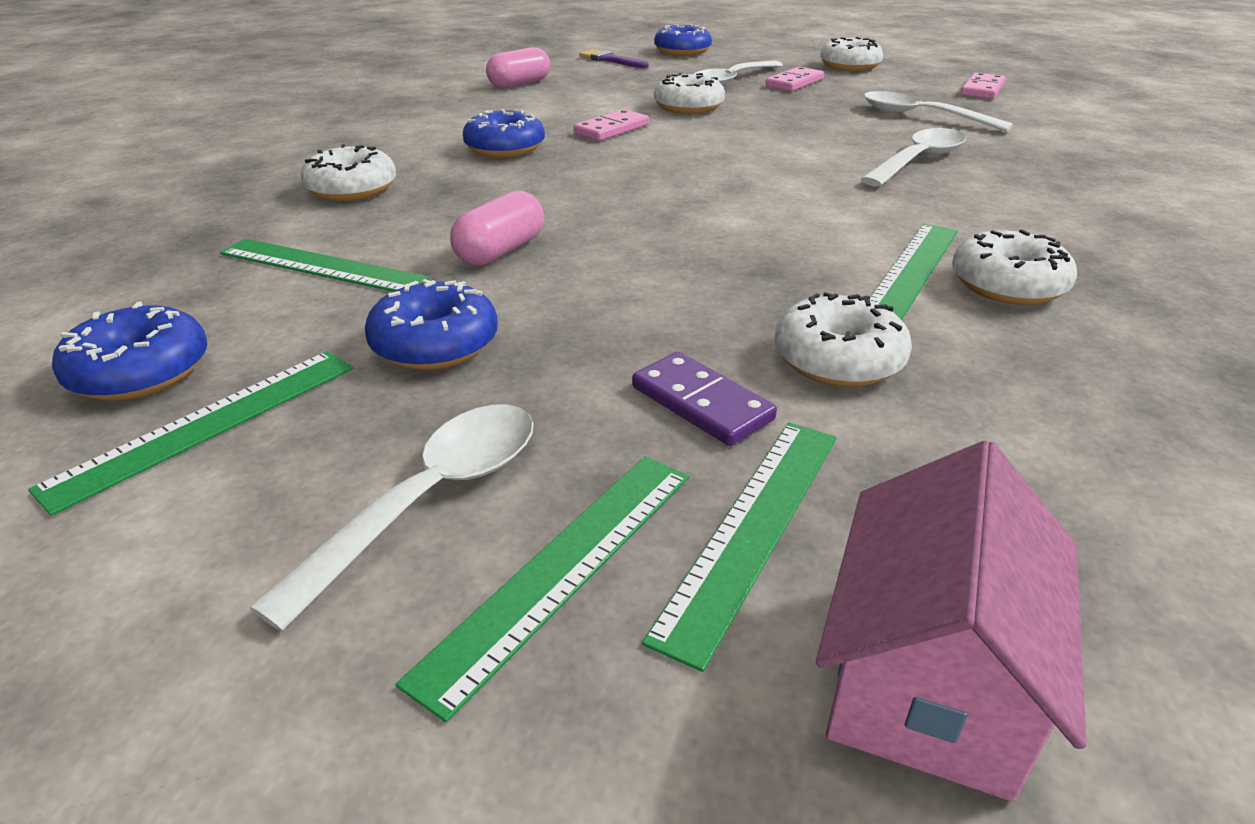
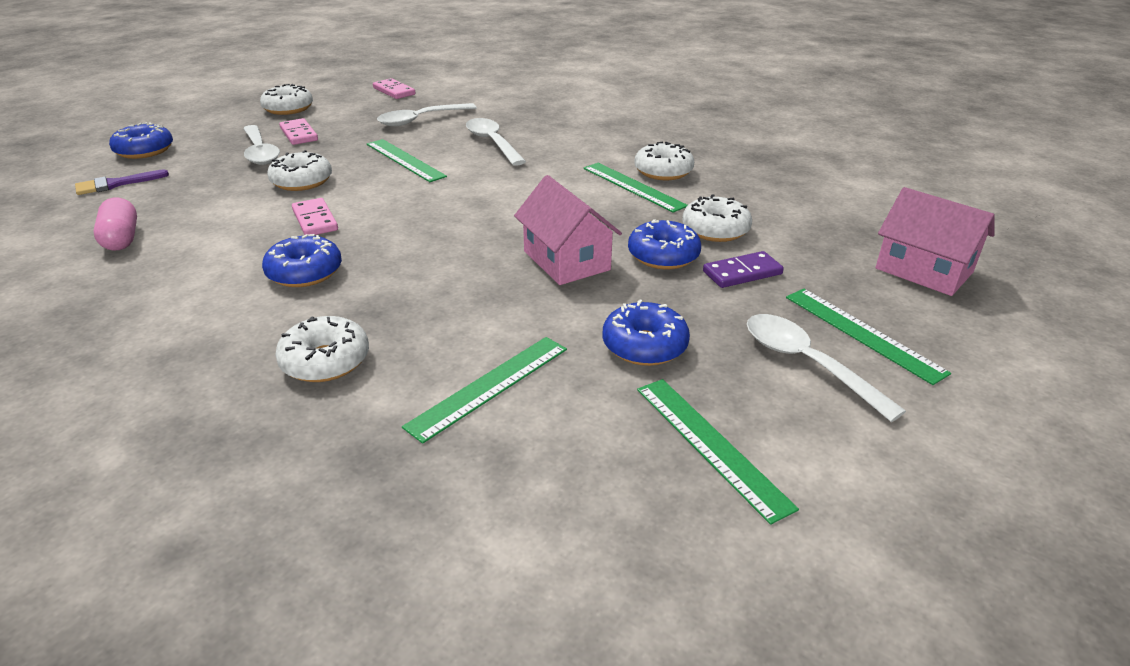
camera: 70 degrees left, 0 degrees up
blue donut [52,302,207,401] -> blue donut moved to [628,219,701,270]
pink capsule [450,190,544,265] -> none
green ruler [642,422,837,672] -> green ruler moved to [367,139,447,182]
none -> pink house [514,175,622,285]

